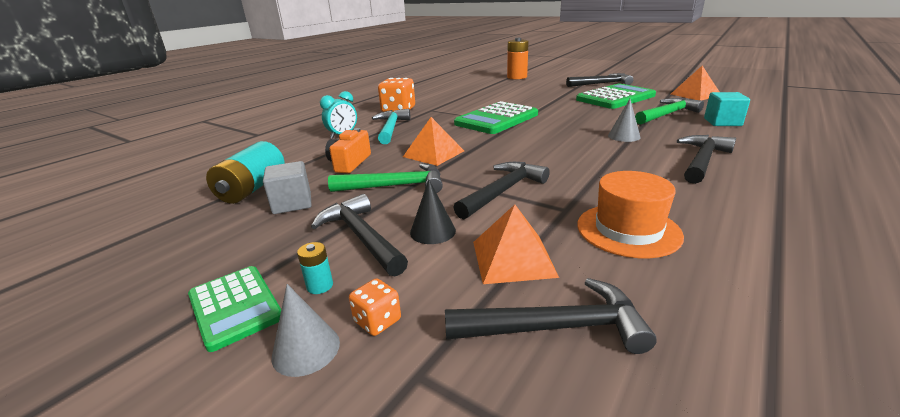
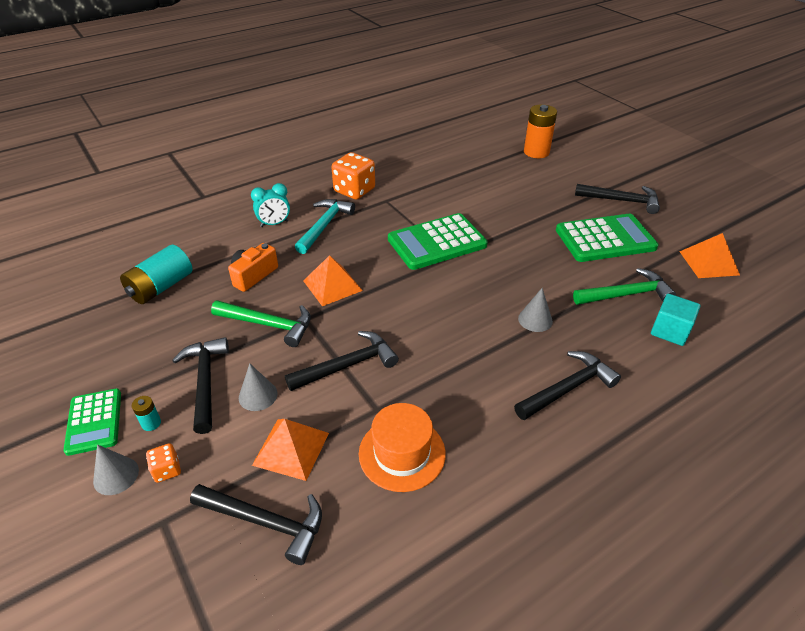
camera: 20 degrees right, 15 degrees up
grey cube [263,161,312,214] -> none
black cone [410,180,456,244] -> grey cone [239,363,278,411]

